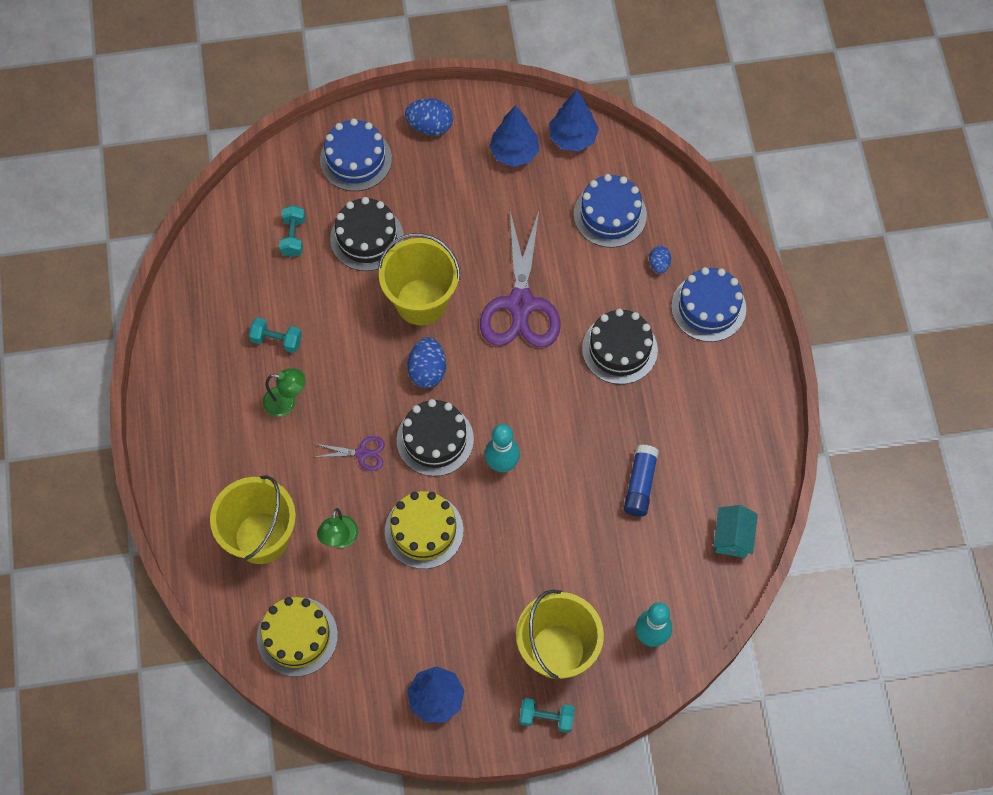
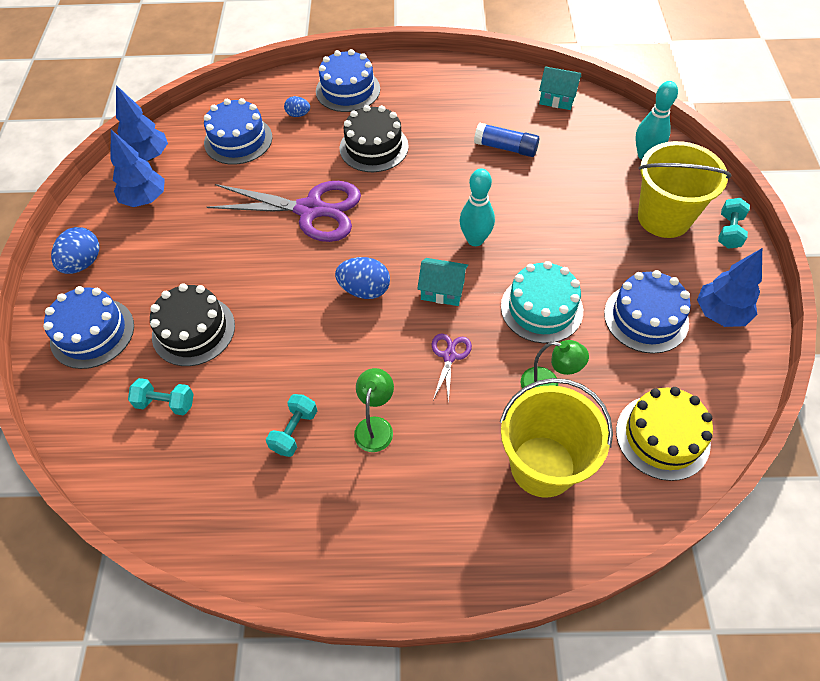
camera: 80 degrees left, 10 degrees down
yellow bucket [378,233,460,326] -> none
yellow cake [385,491,463,569] -> turquoise cake [501,261,583,343]
black cake [397,399,474,476] -> turquoise house [417,258,468,306]
none -> blue cake [604,270,691,354]

